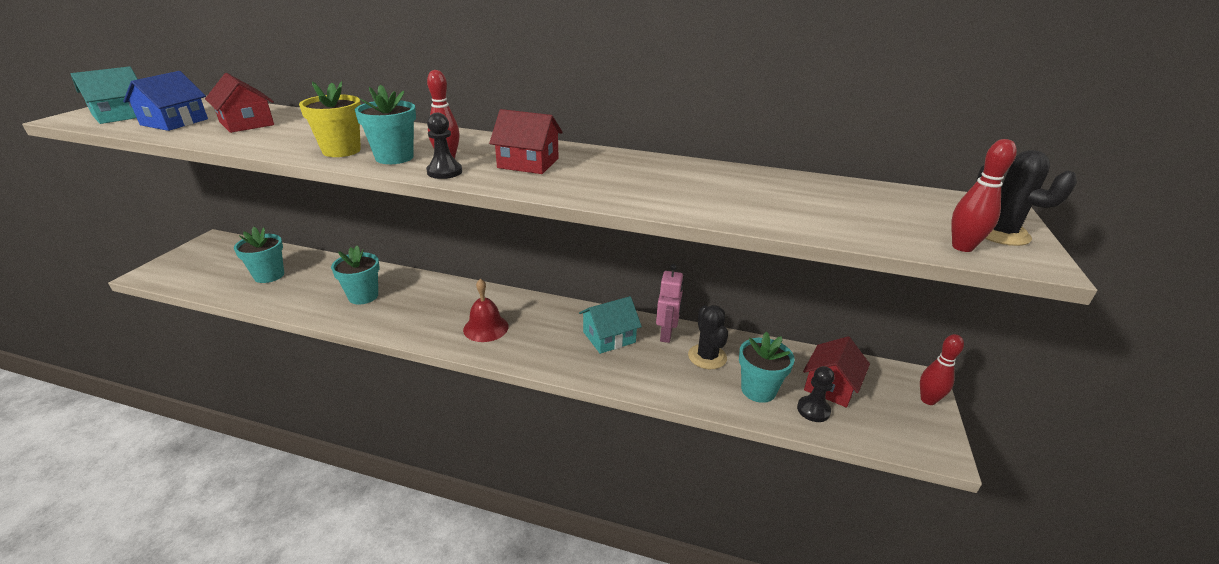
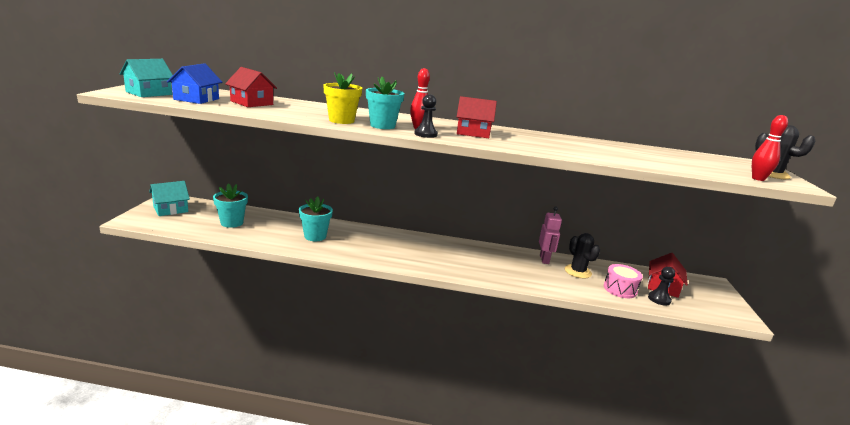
camera: 10 degrees left, 10 degrees down
red bell [463,279,509,342] -> none
turquoise house [579,296,642,354] -> turquoise house moved to [149,181,190,216]
turquoise flower pot [739,332,795,403] -> pink drum [604,264,643,298]
red bowling pin [920,334,964,405] -> none

